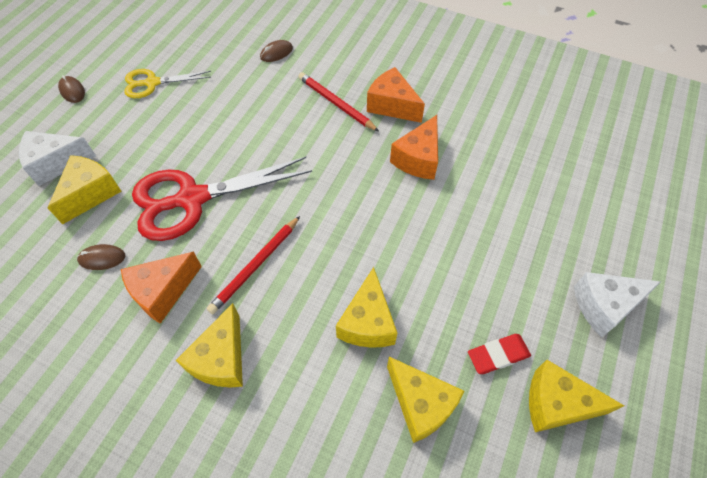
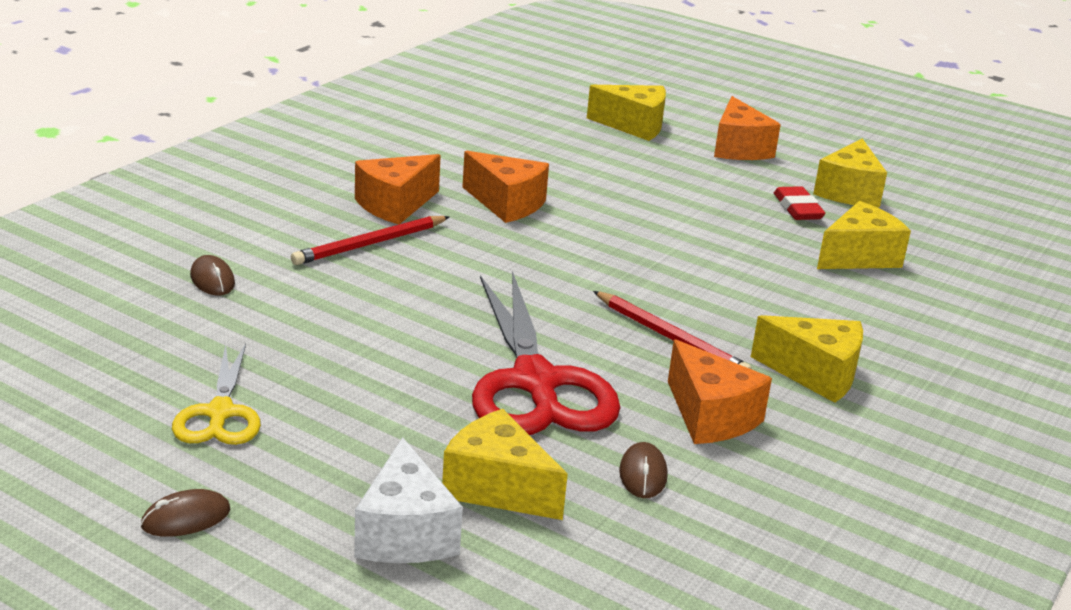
camera: 85 degrees left, 30 degrees down
yellow cheese [336,267,397,348] -> yellow cheese moved to [587,85,666,141]
white cheese [574,272,661,338] -> orange cheese [714,96,781,160]

